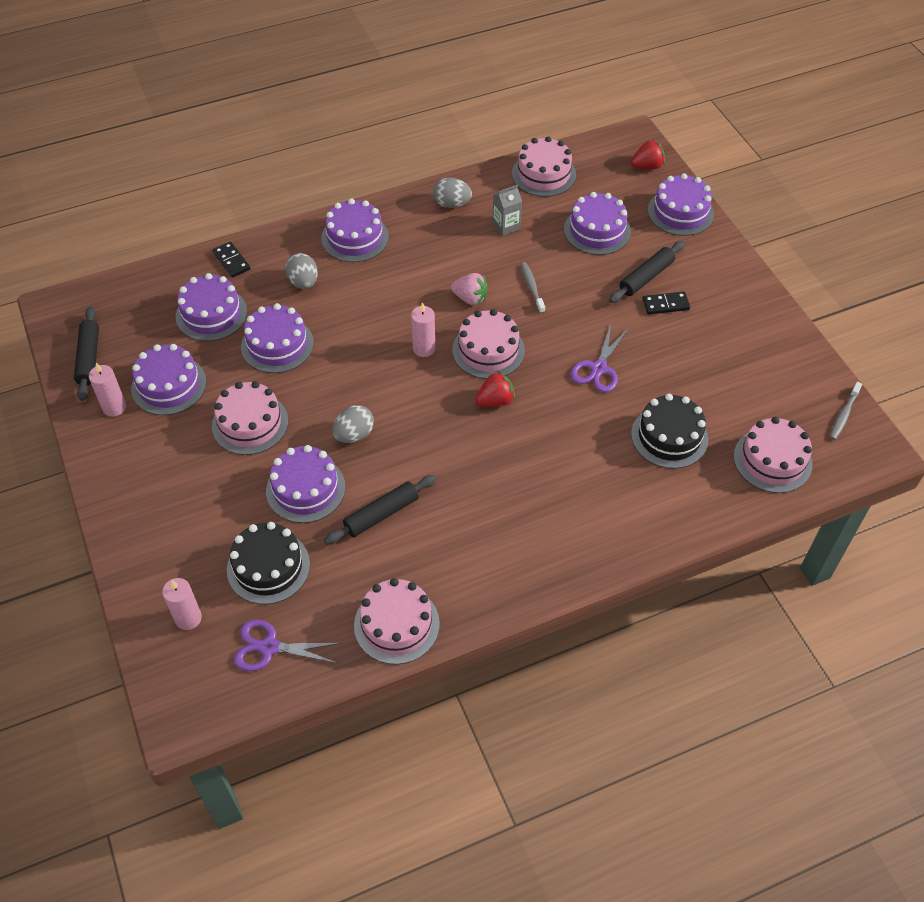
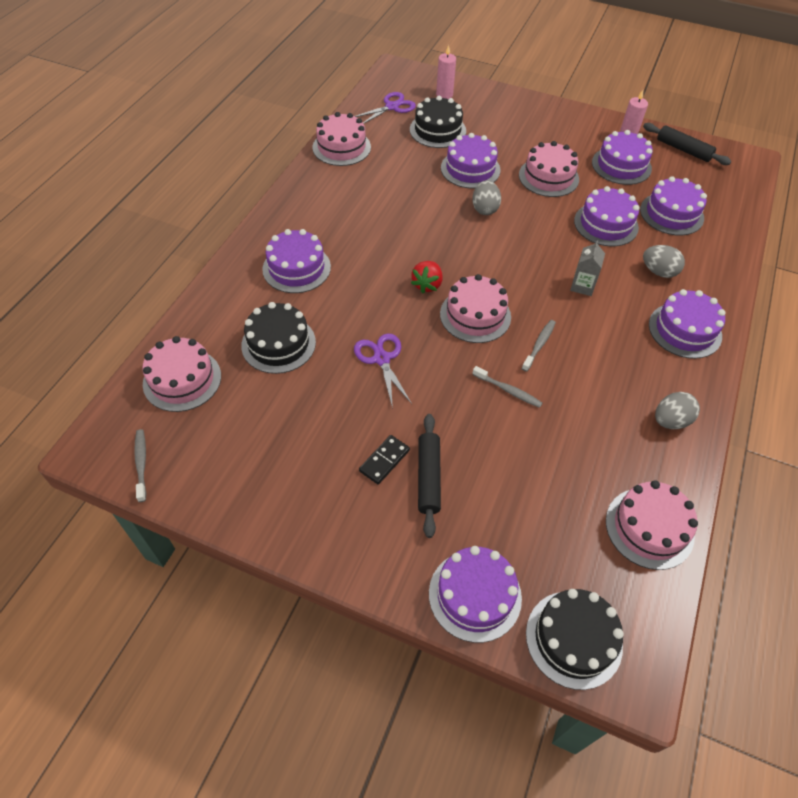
camera: 135 degrees right, 0 degrees up
black domino [213,242,251,277] -> none
black rolling pin [324,475,436,545] -> none
pink candle [411,303,435,357] -> none
pink strawberry [451,273,488,305] -> grey toothbrush [522,320,556,372]
grey carton [492,185,522,236] -> grey carton moved to [570,240,605,296]
purple cake [564,192,631,255] -> purple cake moved to [262,229,331,293]
red strawberry [631,139,665,169] -> black cake [526,589,624,690]

